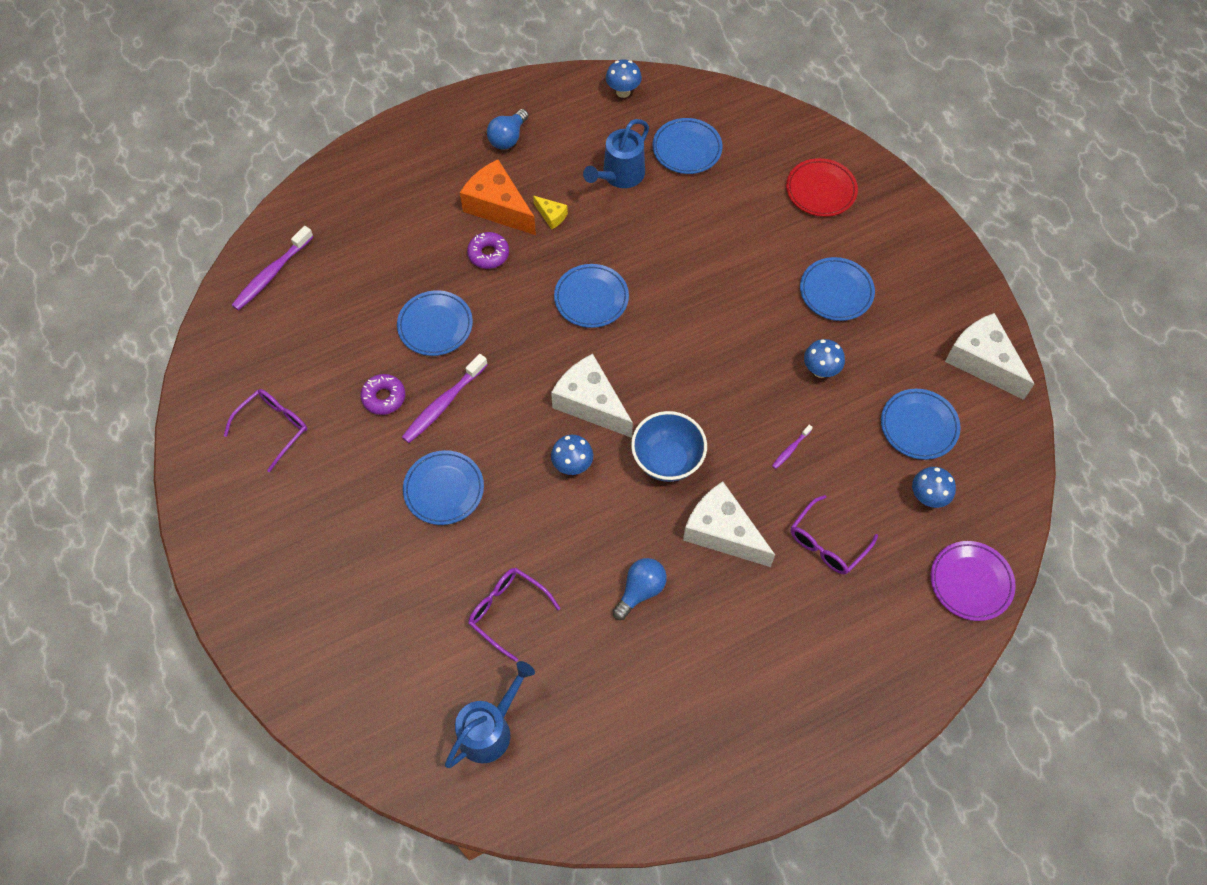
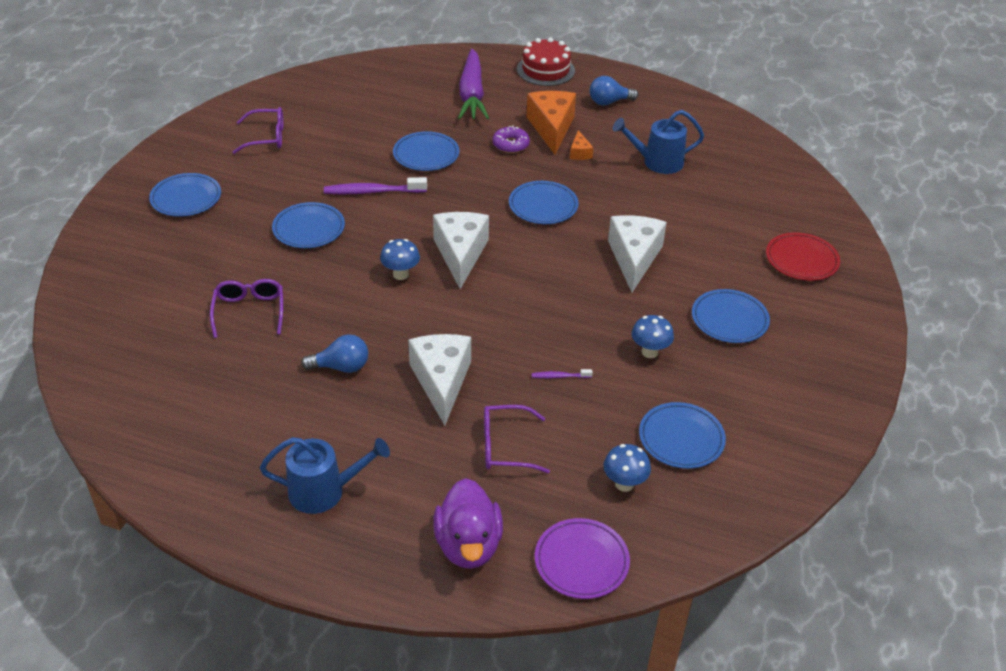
camera: 45 degrees right, 20 degrees down
purple toothbrush [232,226,313,311] -> none
purple donut [361,374,405,415] -> none
blue watering can [445,661,535,768] -> blue watering can moved to [260,437,390,514]
yellow cheese [533,196,568,229] -> orange cheese [570,130,594,160]
blue mushroom [606,60,642,98] -> none
blue bowl [631,411,707,482] -> none
blue plate [652,118,723,174] -> blue plate moved to [149,173,221,217]
white cheese [945,313,1034,400] -> white cheese moved to [608,215,667,292]
none -> purple duck [433,478,503,569]
none -> purple carrot [458,49,489,119]
none -> red cake [517,37,575,86]

